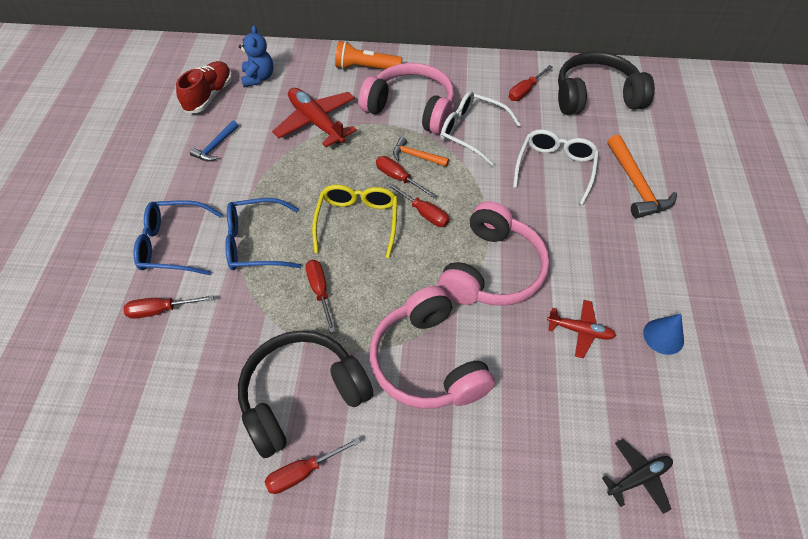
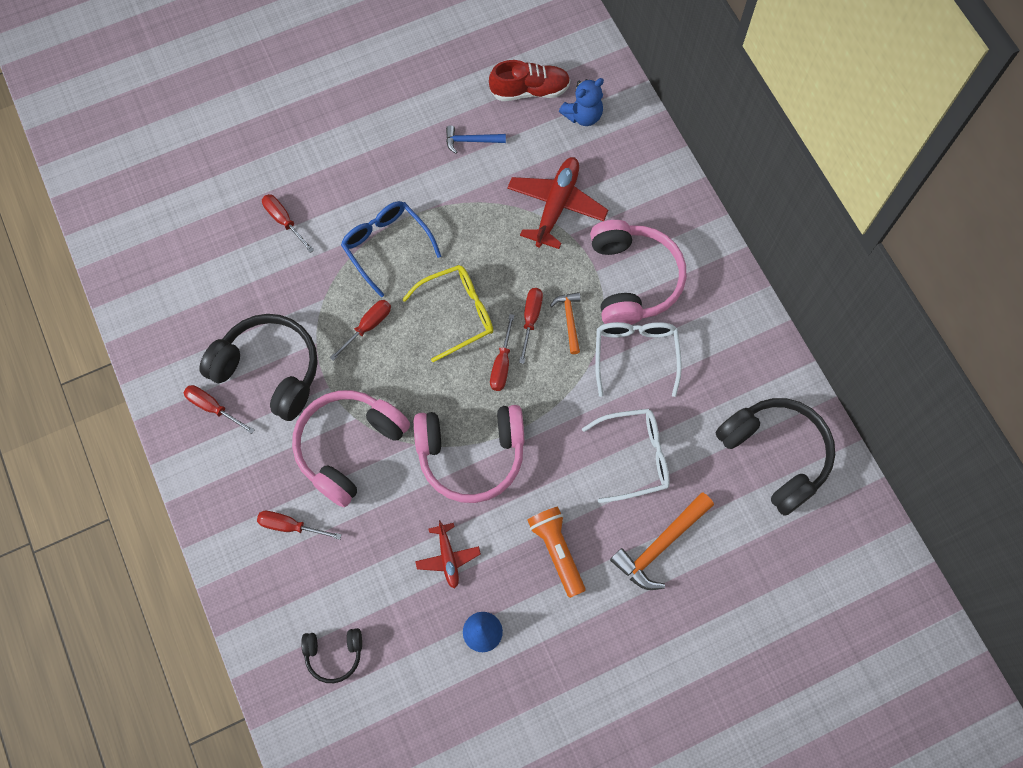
camera: 60 degrees right, 15 degrees up
blue glasses [133,200,223,275] -> none
orange flashlight [335,41,402,70] -> orange flashlight moved to [528,507,585,598]
red screwdriver [509,65,553,101] -> red screwdriver moved to [257,511,342,540]
black plane [602,439,673,514] -> black headphones [301,628,362,683]

